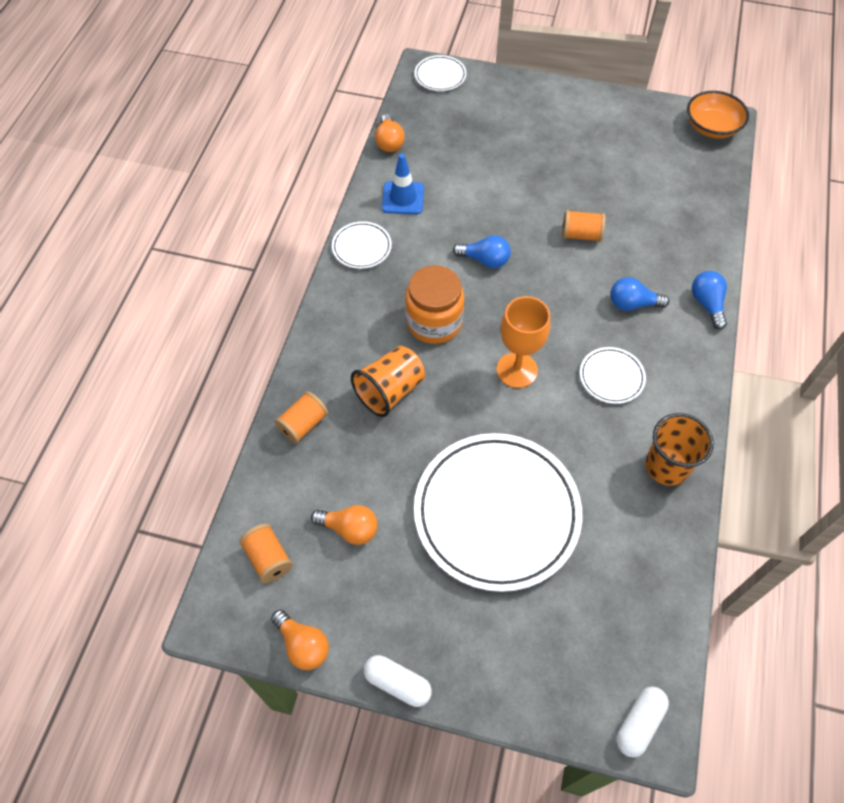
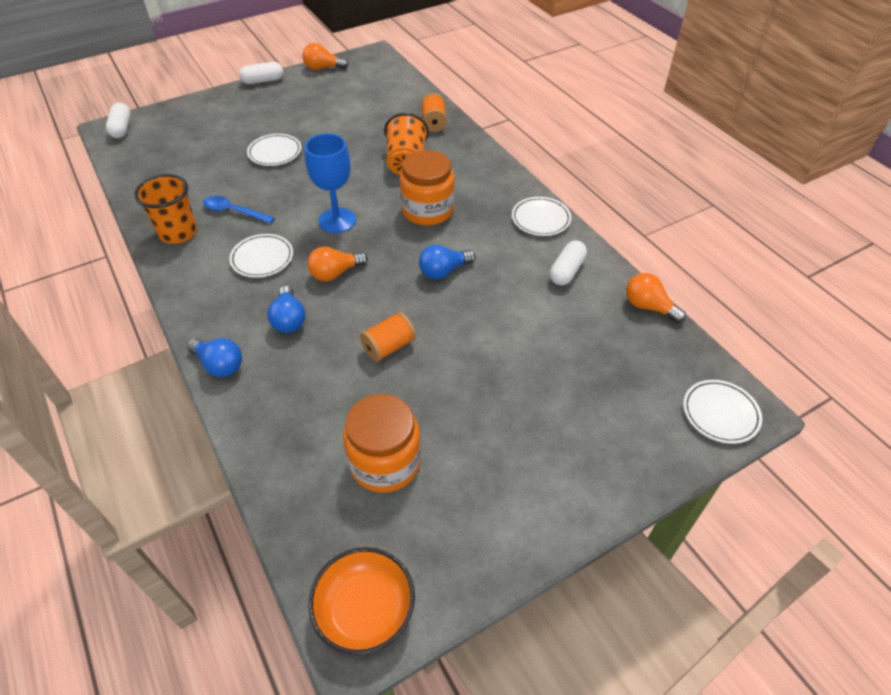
camera: 135 degrees right, 10 degrees down
orange spool [240,524,293,583] -> none
orange light bulb [311,505,378,545] -> orange light bulb moved to [308,247,368,281]
blue traffic cone [382,154,424,214] -> white capsule [550,240,587,285]
white plate [414,433,582,592] -> white plate [247,134,301,166], size x0.43
orange goblet [497,296,550,388] -> blue goblet [305,133,356,233]
blue light bulb [611,277,669,311] -> blue light bulb turned 120 degrees clockwise [268,286,305,333]
none -> blue spoon [203,196,275,223]
none -> orange jar [343,394,421,493]

